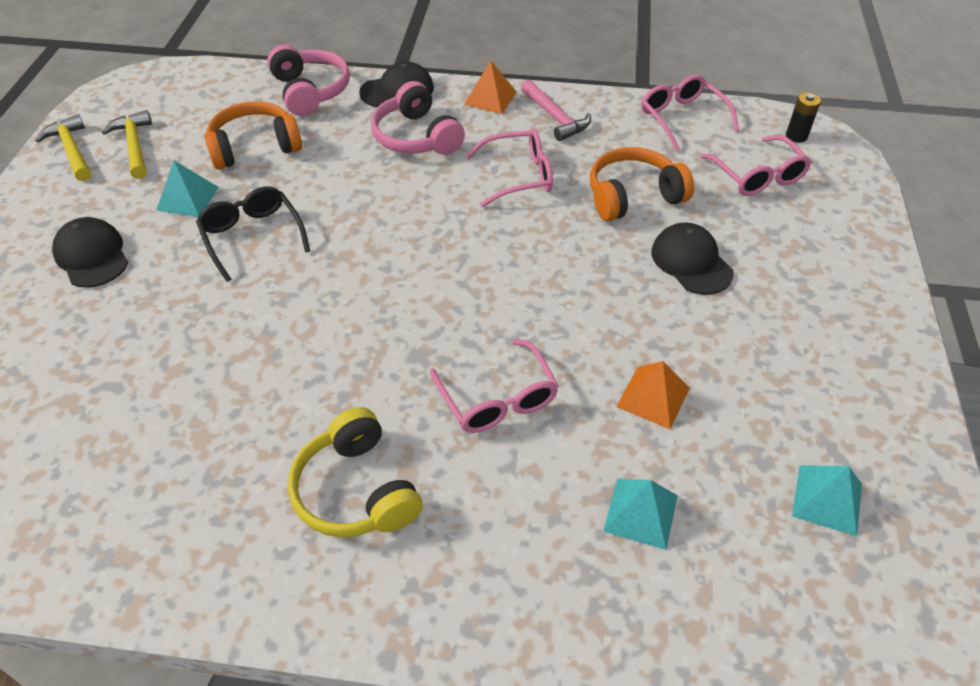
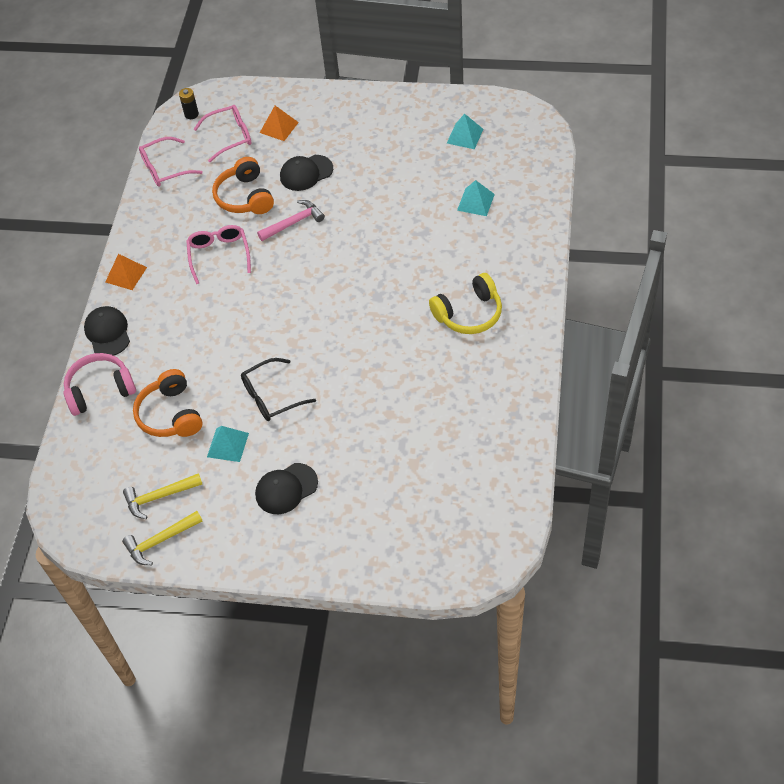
camera: 85 degrees left, 5 degrees up
pink headphones [371,81,465,155] -> none
pink glasses [430,339,559,433] -> none
pink hammer [521,79,591,141] -> pink hammer moved to [257,200,325,241]
orange pyramid [617,361,690,429] -> orange pyramid moved to [260,106,299,141]

